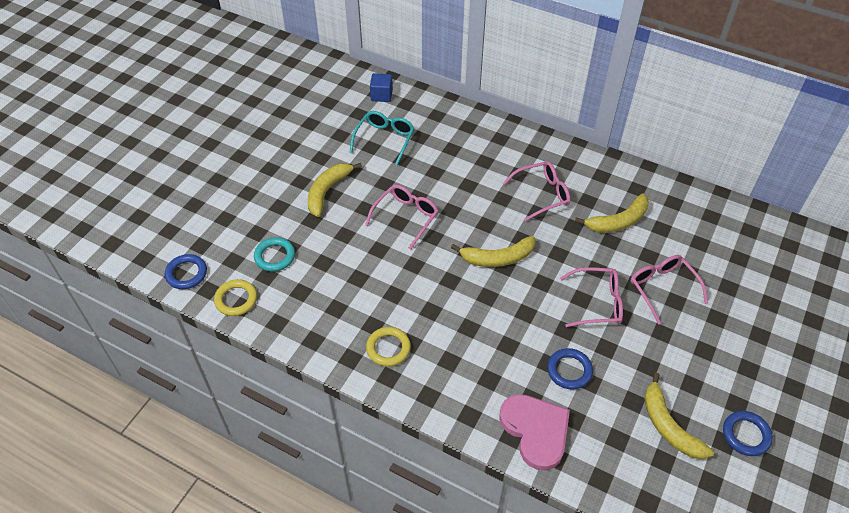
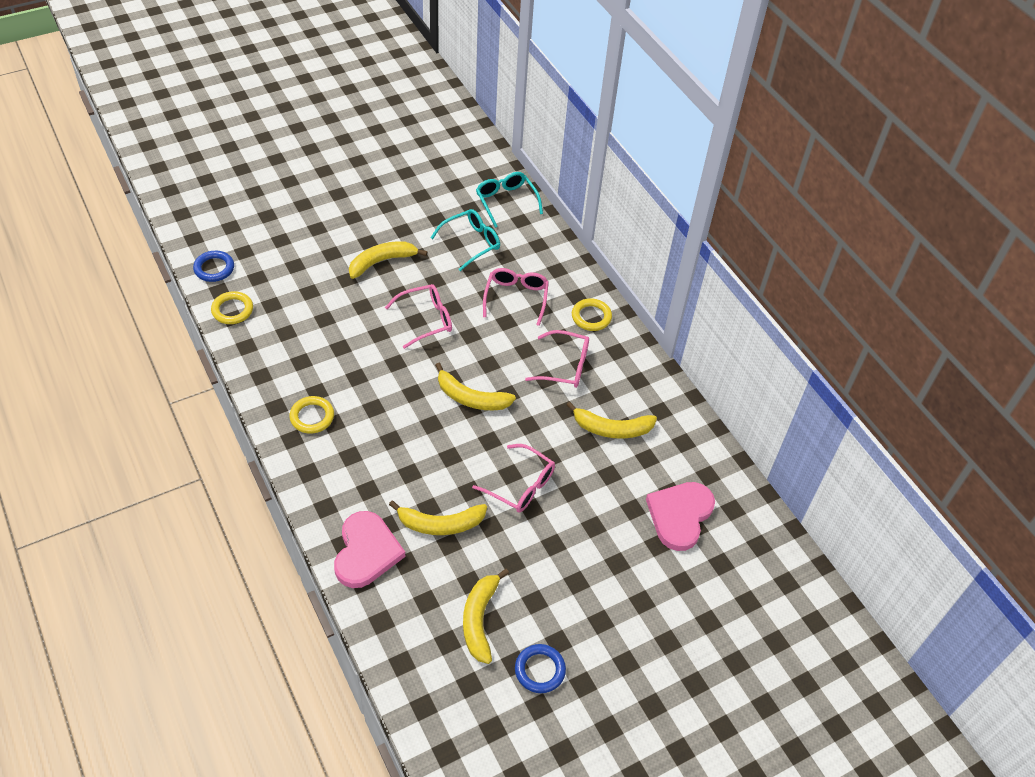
camera: 30 degrees right, 0 degrees up
turquoise ring [254,237,295,272] -> none
blue cube [370,73,393,102] -> turquoise glasses [476,172,543,228]
blue ring [547,348,593,390] -> yellow banana [389,501,487,535]
pink glasses [631,255,708,325] -> pink glasses moved to [483,268,549,326]
none -> yellow ring [572,298,612,331]
none -> pink heart [646,482,715,551]

